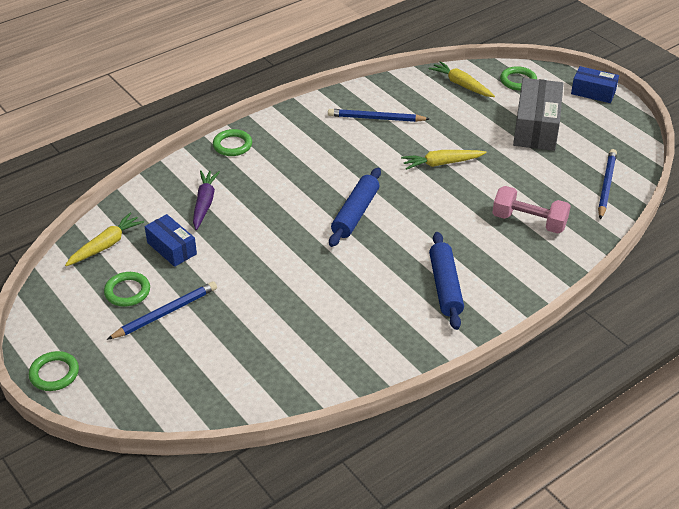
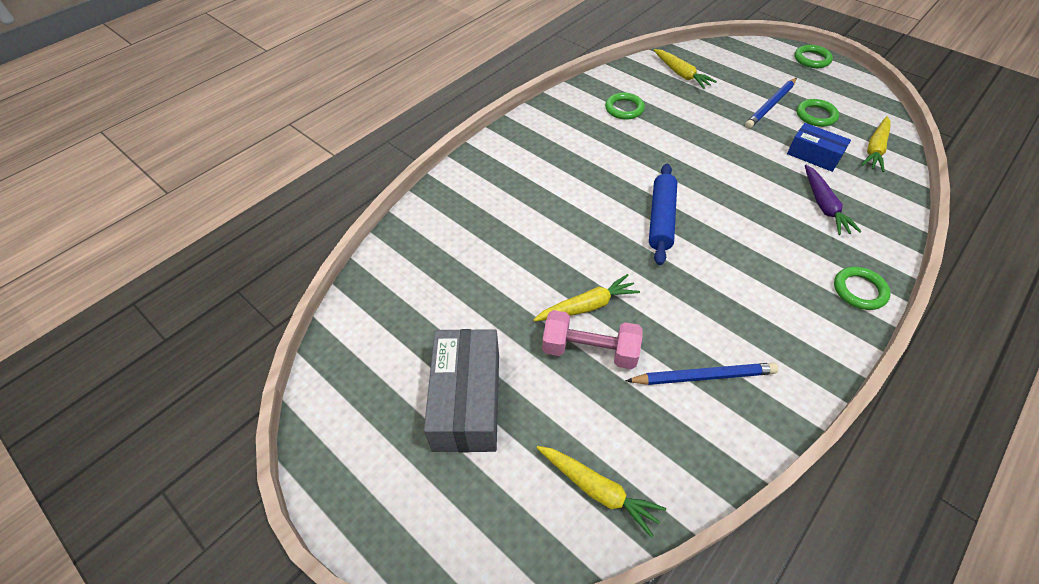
camera: 170 degrees right, 10 degrees up
blue rolling pin [429,232,464,330] -> none
pink dumbbell [493,186,571,233] -> pink dumbbell moved to [542,310,642,369]
green ring [500,66,537,91] -> green ring moved to [605,92,645,120]
blue box [571,66,619,103] -> none
blue pencil [598,149,617,219] -> none
none -> yellow carrot [654,49,717,89]

